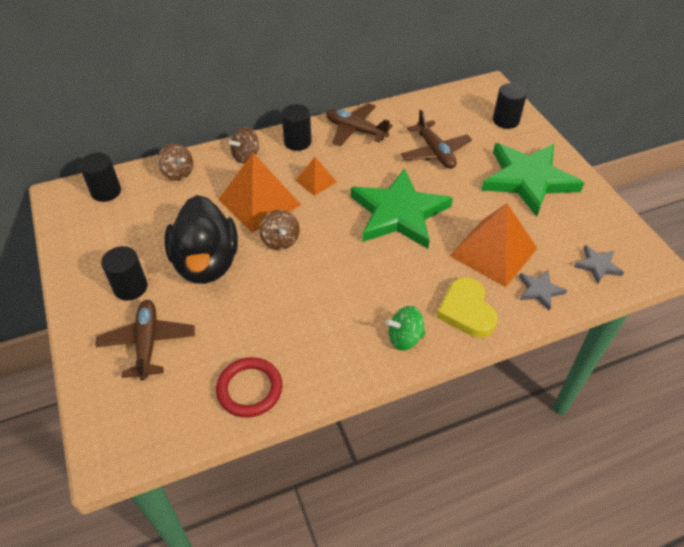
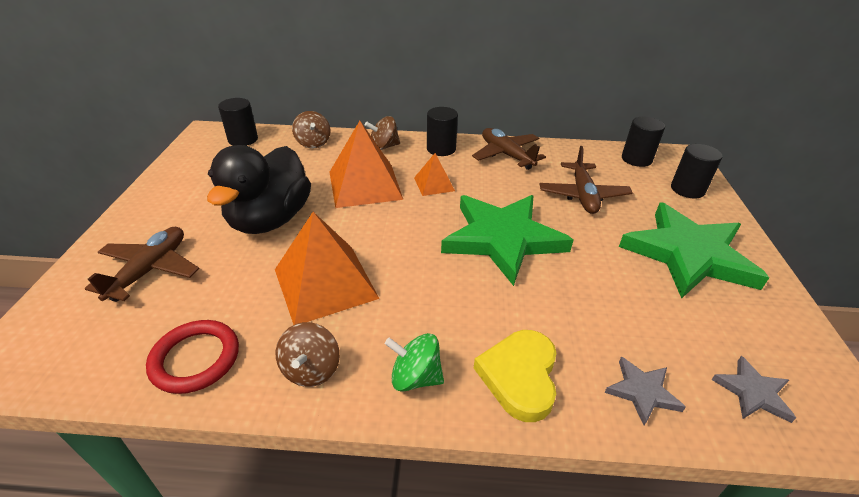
camera: 25 degrees right, 10 degrees down
black cylinder [101,246,147,301] -> black cylinder moved to [622,117,665,167]
brown spinning top [259,210,300,250] -> brown spinning top moved to [275,322,340,387]
orange pyramid [450,203,537,287] -> orange pyramid moved to [275,212,379,325]

